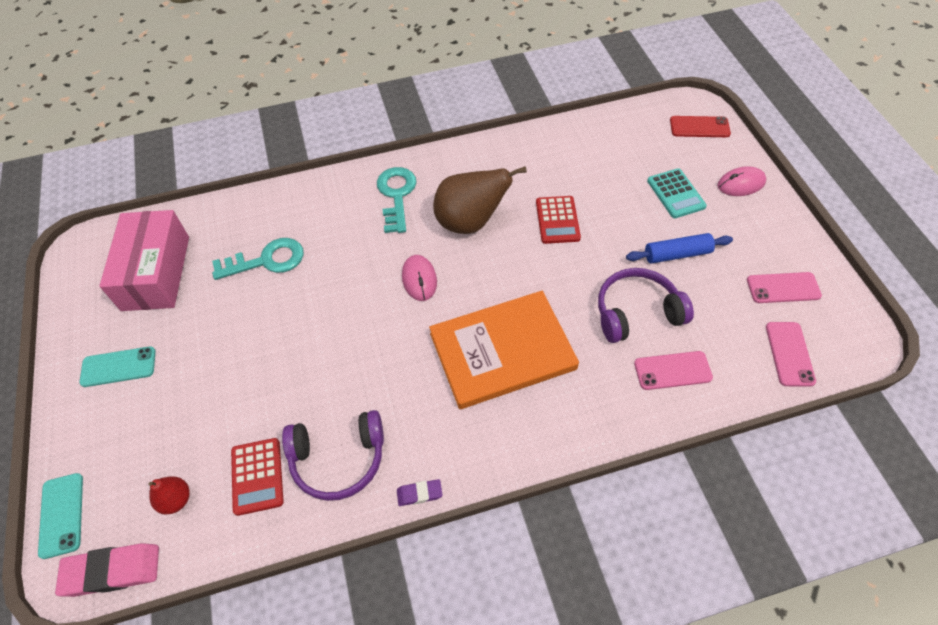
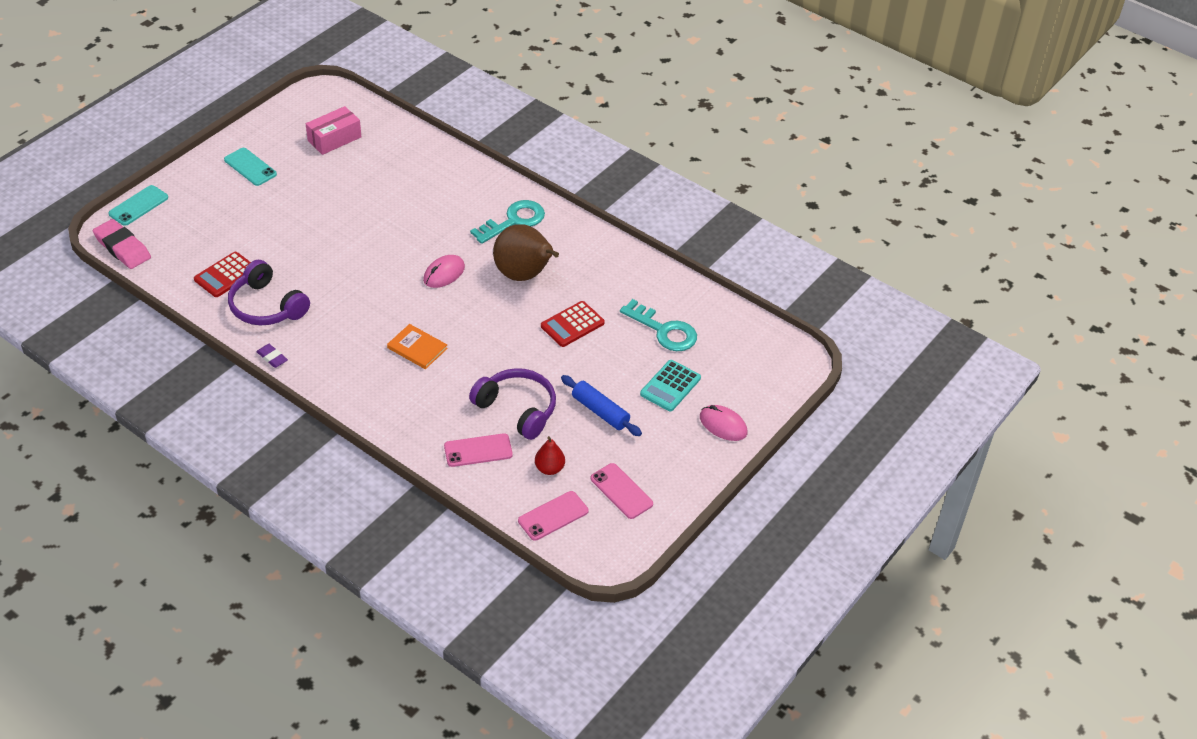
camera: 50 degrees right, 10 degrees down
pink box [100,210,189,311] -> pink box [306,106,361,155], size x0.62
red pear [148,476,190,515] -> red pear moved to [535,436,565,475]
turquoise key [212,238,304,280] -> turquoise key moved to [620,299,697,351]
orange book [429,291,579,409] -> orange book [387,324,448,369], size x0.45
pink phone [634,351,713,390] -> pink phone turned 60 degrees counterclockwise [444,433,513,467]
red phone [670,116,731,137] -> none

